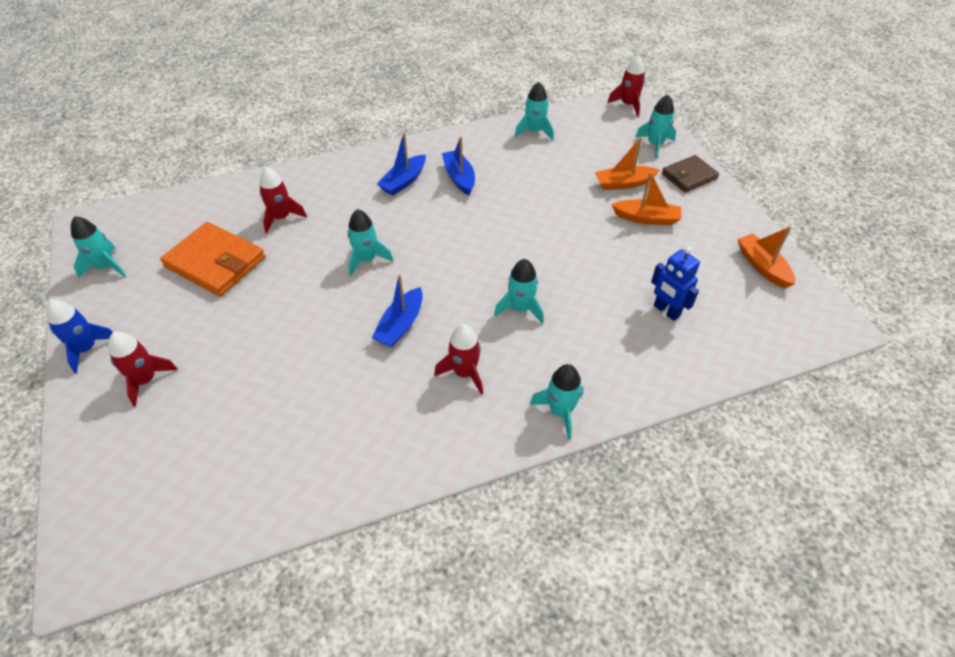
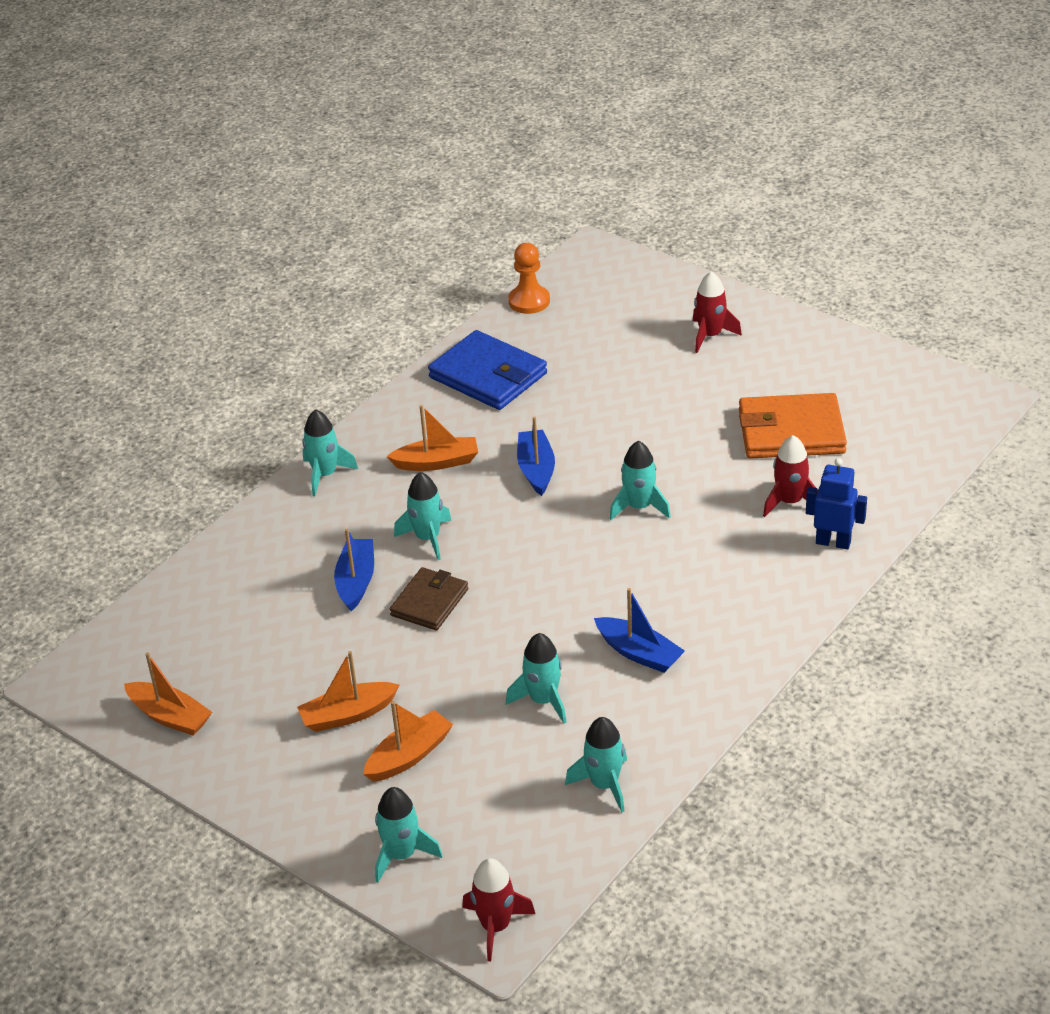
camera: 150 degrees right, 10 degrees down
blue rocket [46,300,113,373] -> none
turquoise rocket [71,216,126,278] -> turquoise rocket moved to [506,633,566,724]
blue boat [377,133,426,195] -> blue boat moved to [334,529,374,611]
red rocket [434,324,483,395] -> orange boat [386,405,478,471]
blue robot [651,247,700,321] -> blue robot moved to [806,458,867,549]
brown wallet [662,155,719,192] -> brown wallet moved to [390,567,468,631]
none -> blue wallet [428,330,547,410]
none -> orange pawn [508,243,550,314]

